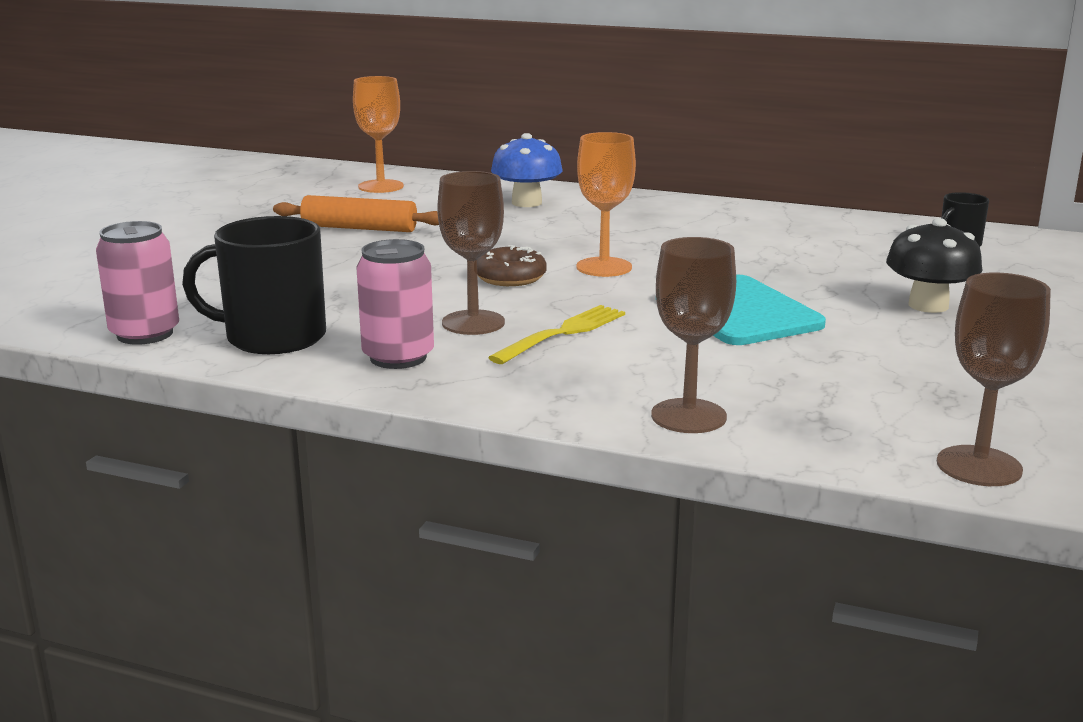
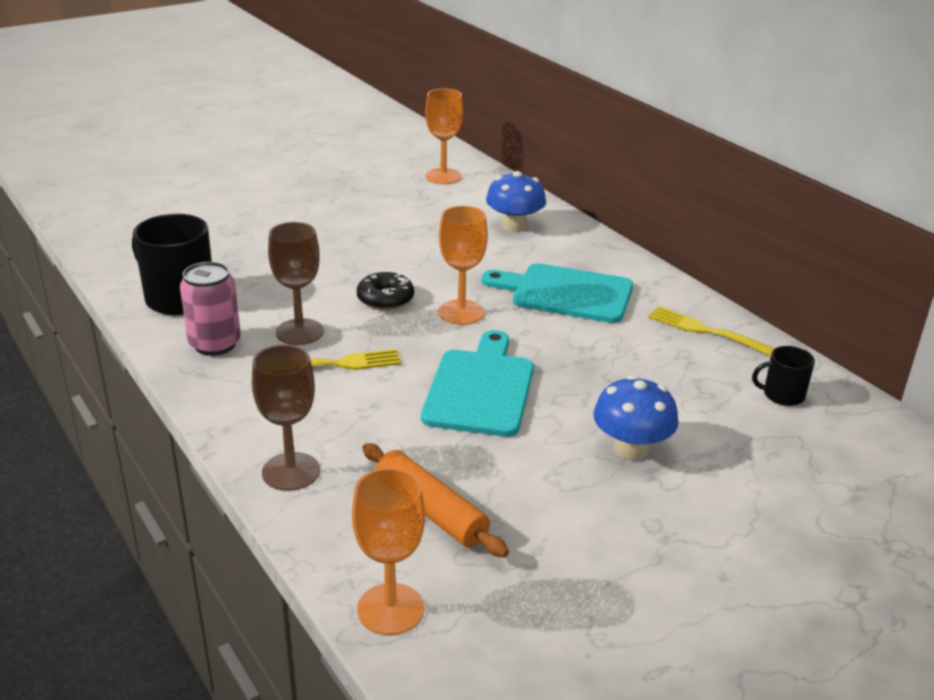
camera: 35 degrees right, 10 degrees up
pink can [96,221,179,345] -> none
orange rolling pin [273,195,439,232] -> orange rolling pin moved to [362,443,509,558]
brown donut [477,245,547,286] -> black donut [357,272,414,310]
black mushroom [886,218,983,313] -> blue mushroom [593,375,678,460]
brown goblet [937,273,1051,486] -> orange goblet [352,468,425,635]
none -> turquoise cutting board [482,263,633,323]
none -> yellow fork [648,306,775,356]

